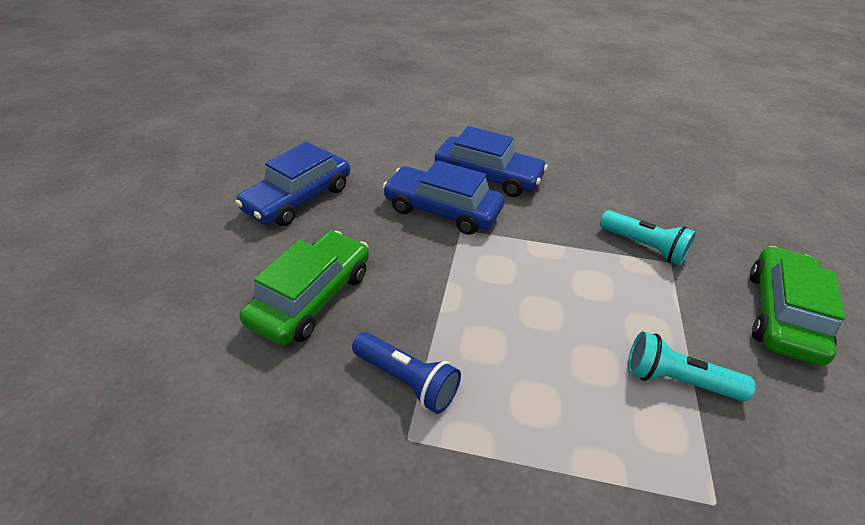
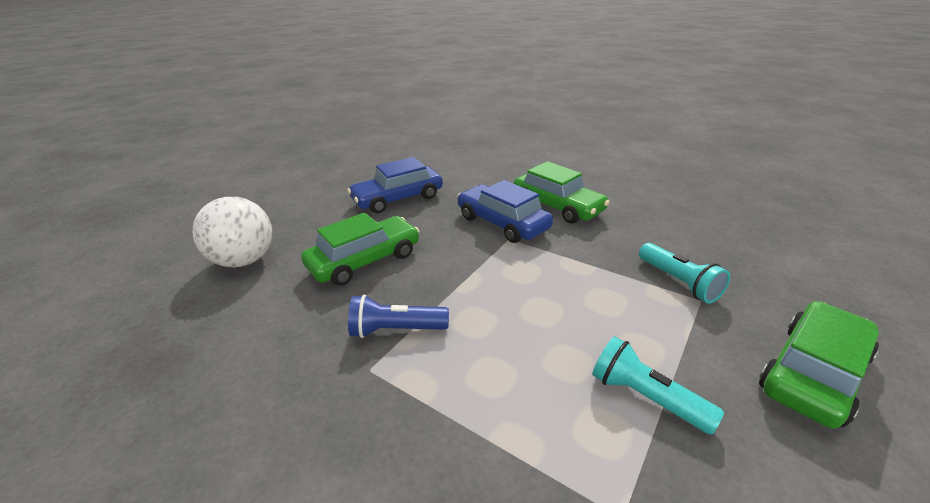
camera: 25 degrees right, 10 degrees down
blue flashlight [352,332,461,414] -> blue flashlight turned 120 degrees clockwise [348,294,449,338]
blue car [435,126,548,197] -> green car [513,161,610,224]
none -> white ball [192,197,272,267]

